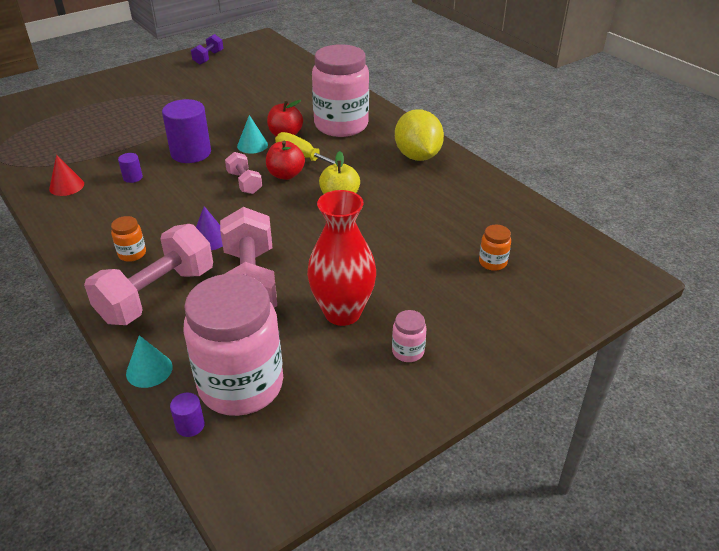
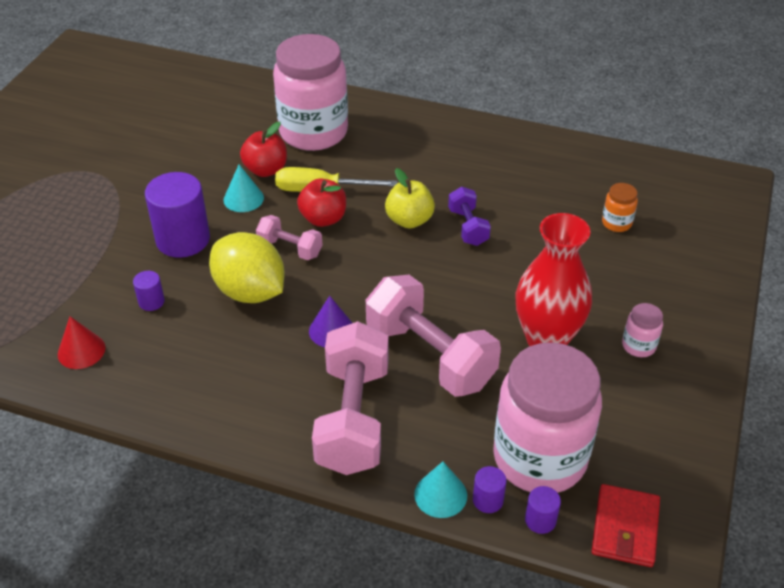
camera: 35 degrees left, 5 degrees up
orange jar [111,216,146,262] -> none
purple dumbbell [191,34,223,64] -> purple dumbbell moved to [448,187,491,246]
yellow lemon [395,109,444,161] -> yellow lemon moved to [209,232,284,303]
none -> purple cylinder [473,466,507,513]
none -> red wallet [591,484,660,567]

